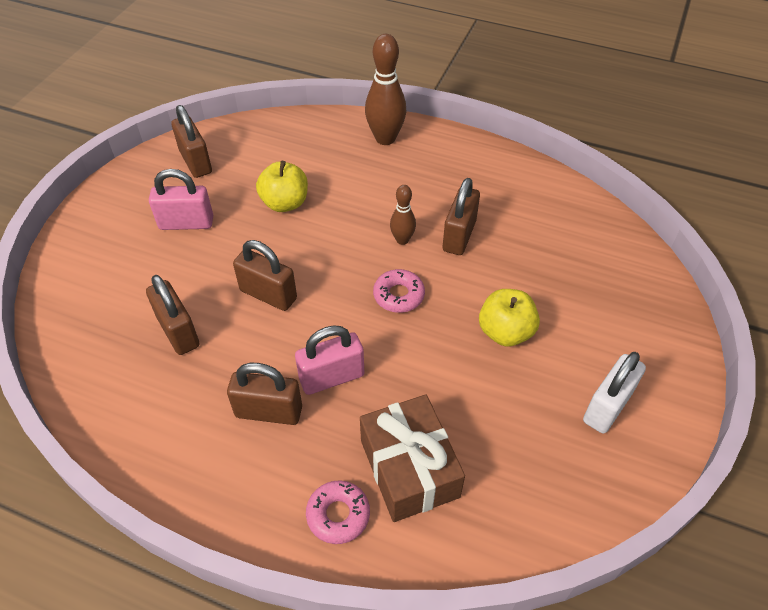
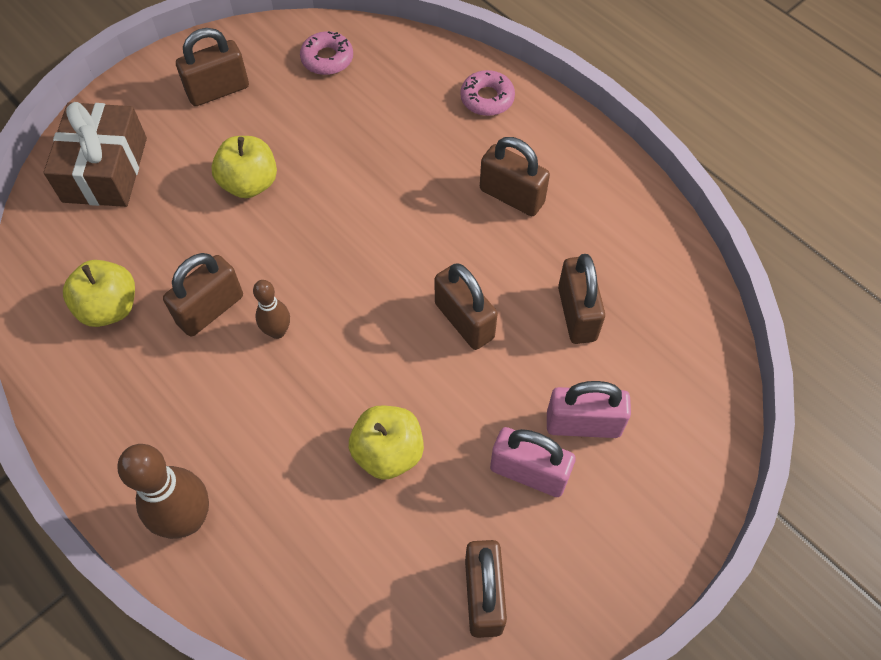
camera: 155 degrees left, 10 degrees up
pink padlock [295,325,364,395] -> pink padlock moved to [547,381,631,438]
brown gift [360,394,465,522] -> brown gift moved to [43,102,147,207]
pink donut [373,269,425,313] -> pink donut moved to [300,31,353,75]
white padlock [583,352,646,433] -> brown padlock [176,28,249,106]
none -> yellow apple [63,260,135,327]

